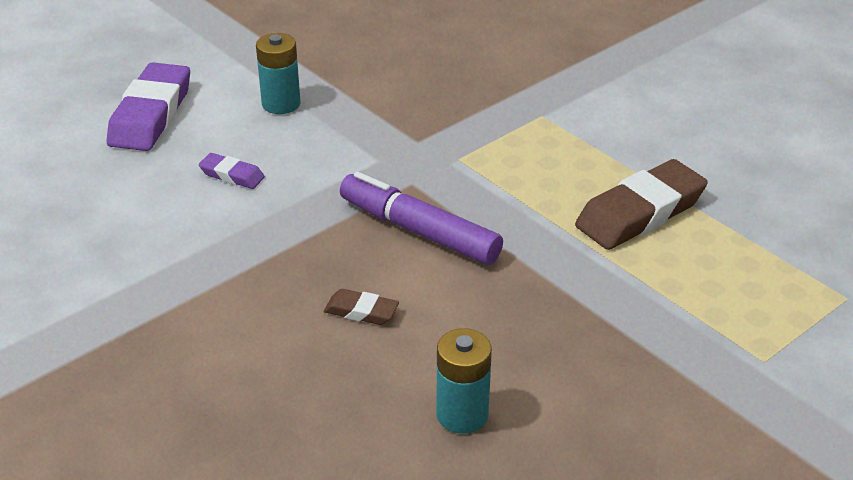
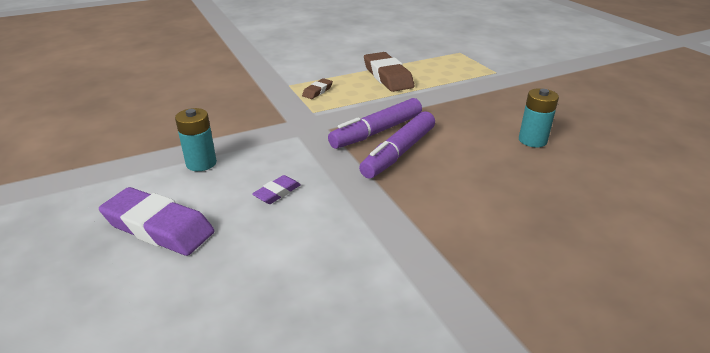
camera: 75 degrees left, 5 degrees down
brown eraser [324,289,399,325] -> brown eraser moved to [302,78,333,99]
none -> purple marker [359,111,435,179]

